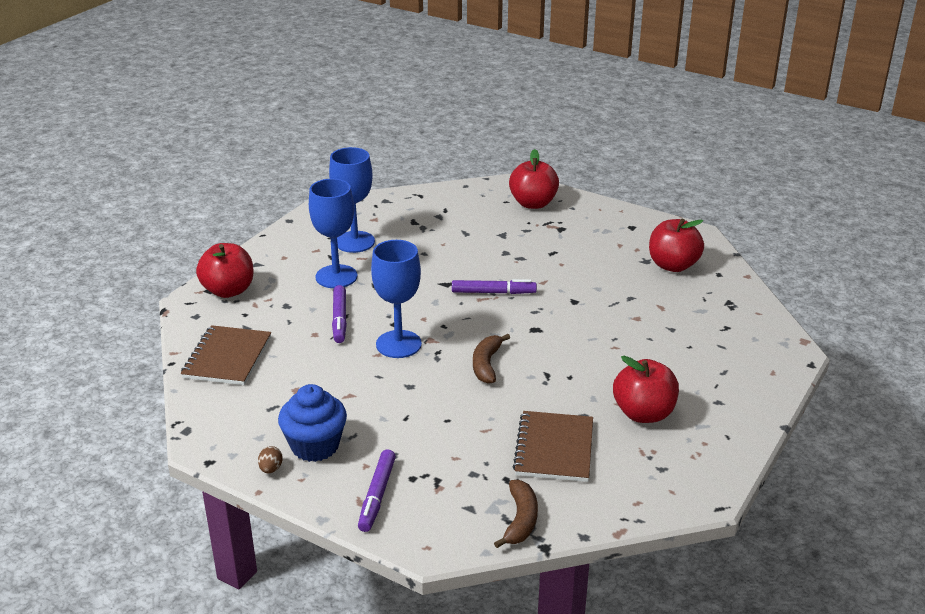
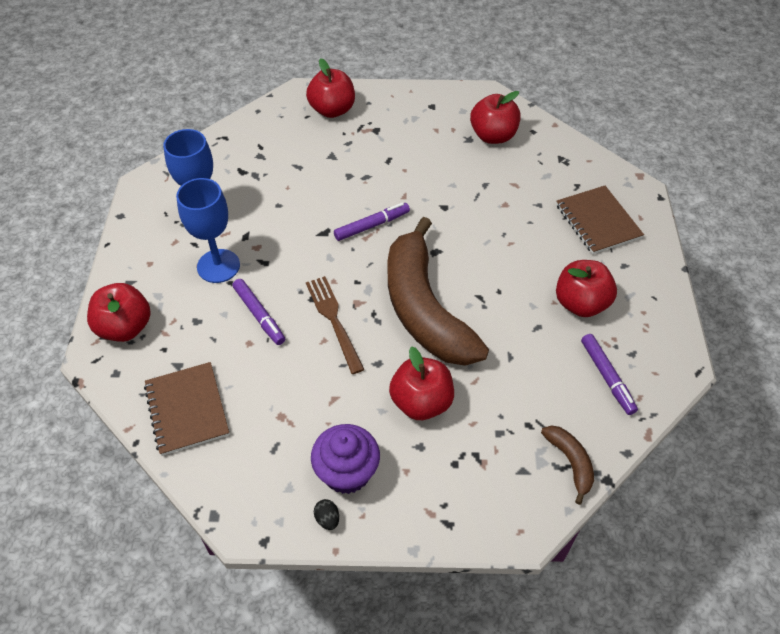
camera: 30 degrees left, 20 degrees up
brown egg [258,446,283,473] -> black egg [314,499,339,530]
blue cupcake [278,384,347,462] -> purple cupcake [311,424,380,494]
purple marker [358,450,396,532] -> purple marker moved to [581,334,638,415]
blue goblet [371,240,422,358] -> brown fork [306,276,365,374]
brown banana [473,334,510,384] -> brown banana [388,217,489,366], size x2.43
brown notebook [513,411,593,482] -> brown notebook moved to [556,186,644,254]
none -> red apple [389,346,454,420]

